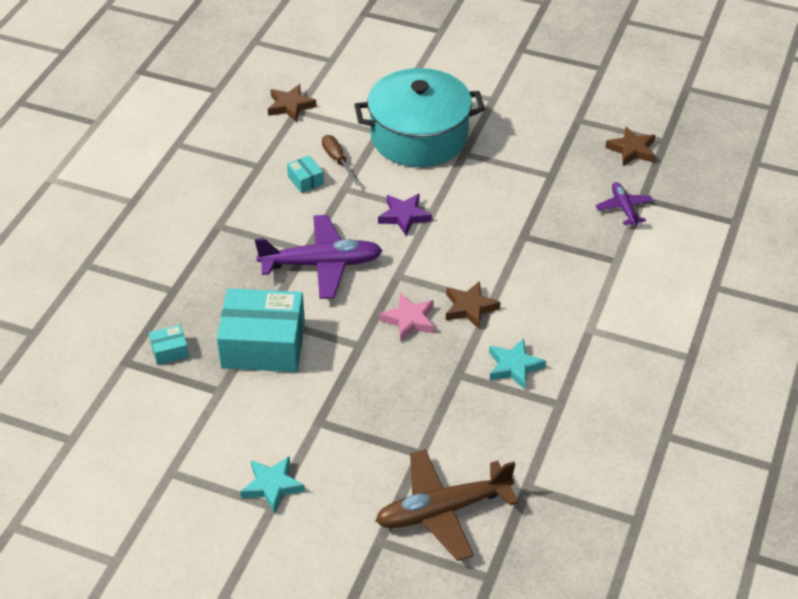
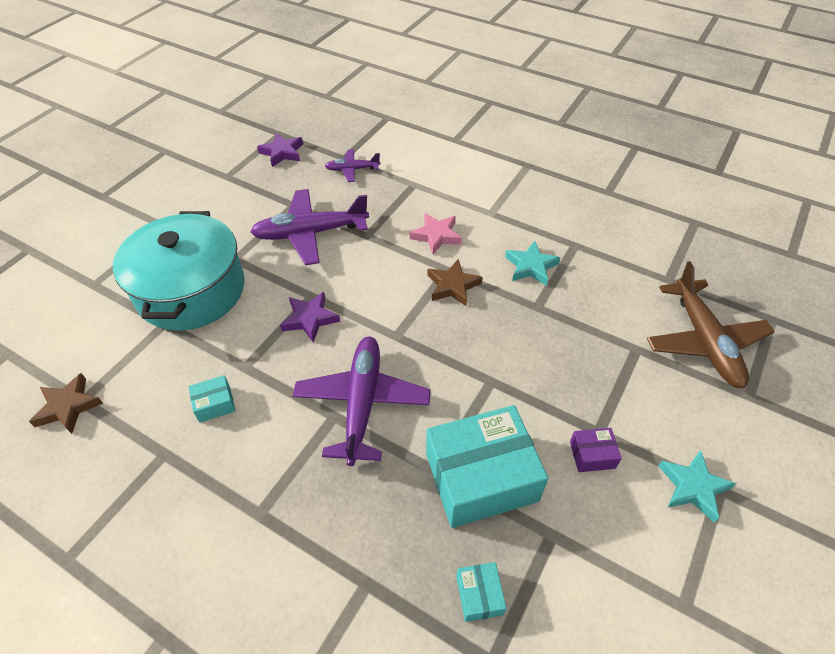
camera: 80 degrees left, 5 degrees up
turquoise box [217,288,305,372] -> turquoise box turned 60 degrees clockwise [426,405,548,528]
brown screwdriver [322,135,361,185] -> none
pink star [379,293,435,342] -> pink star moved to [410,213,462,254]
brown star [605,126,655,166] -> purple star [257,133,303,167]
none -> purple plane [250,189,369,265]
none -> purple box [570,428,622,472]

